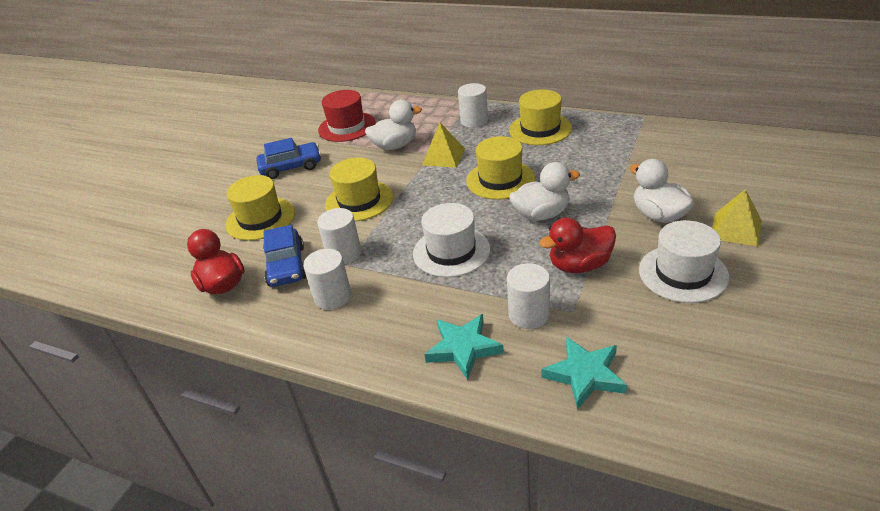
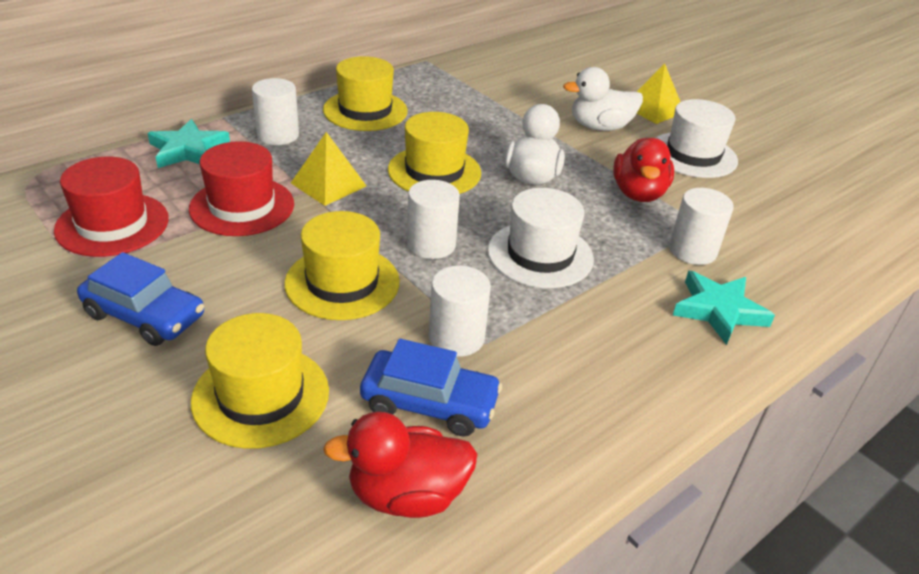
camera: 70 degrees left, 0 degrees up
blue car [256,138,321,179] -> blue car turned 105 degrees clockwise [77,252,204,346]
white cylinder [303,249,351,310] -> white cylinder moved to [407,180,460,259]
white duck [365,100,422,150] -> red hat [189,141,294,236]
turquoise star [541,337,627,409] -> turquoise star moved to [148,119,230,168]

